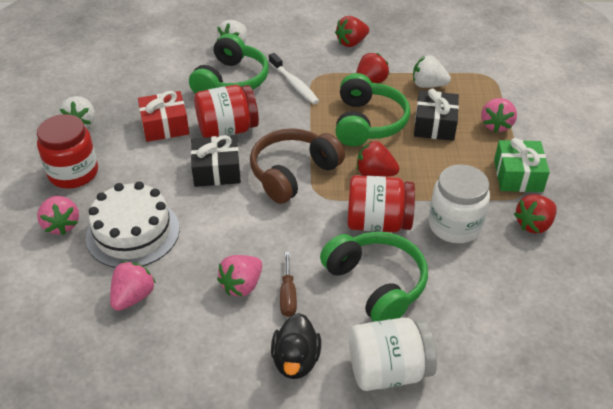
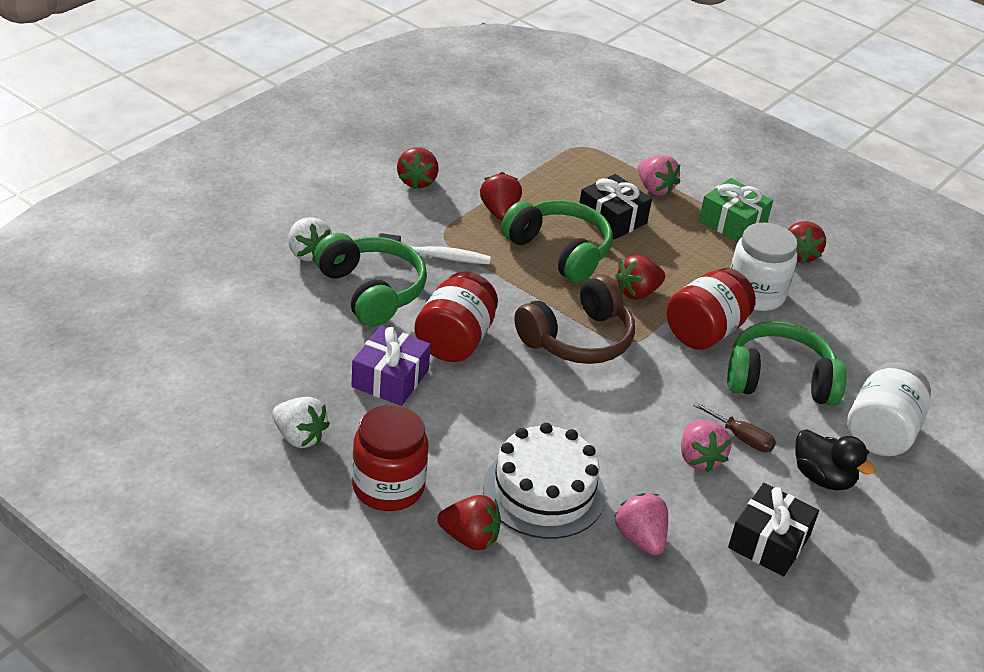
camera: 55 degrees left, 5 degrees down
pink strawberry [37,196,79,235] -> red strawberry [437,495,501,550]
red gift [138,91,189,142] -> purple gift [351,326,431,406]
black gift [191,135,241,187] -> black gift moved to [728,483,819,577]
brown headphones [250,128,345,204] -> brown headphones turned 120 degrees counterclockwise [514,275,635,364]
white strawberry [413,56,451,88] -> none

